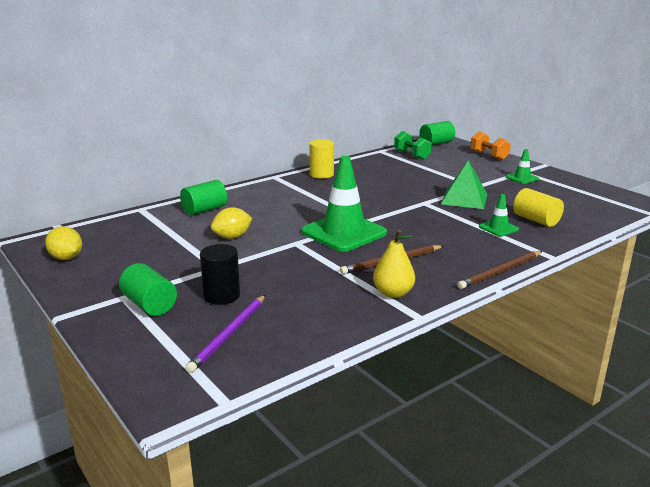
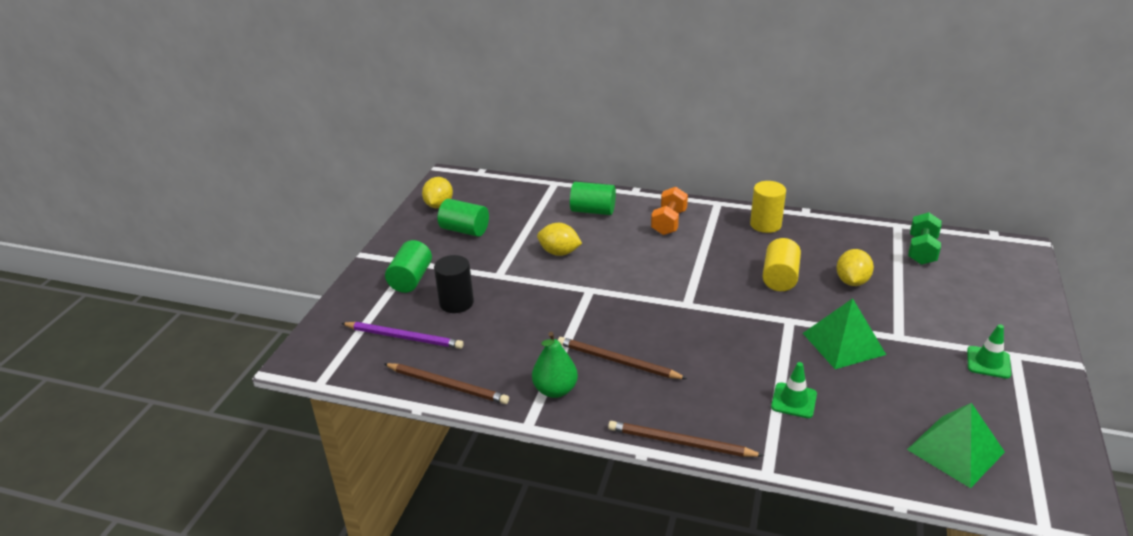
camera: 55 degrees right, 10 degrees up
purple pencil [186,295,265,373] -> purple pencil turned 150 degrees counterclockwise [341,322,463,349]
green traffic cone [302,156,387,252] -> none
yellow pear [373,229,415,298] -> green pear [532,332,578,398]
green cylinder [419,121,455,145] -> green cylinder moved to [438,199,489,237]
orange dumbbell [471,132,511,160] -> orange dumbbell moved to [651,187,688,235]
yellow cylinder [513,188,564,227] -> yellow cylinder moved to [762,238,801,291]
none -> brown pencil [384,363,509,404]
none -> yellow lemon [836,249,874,286]
none -> green pyramid [907,403,1005,488]

